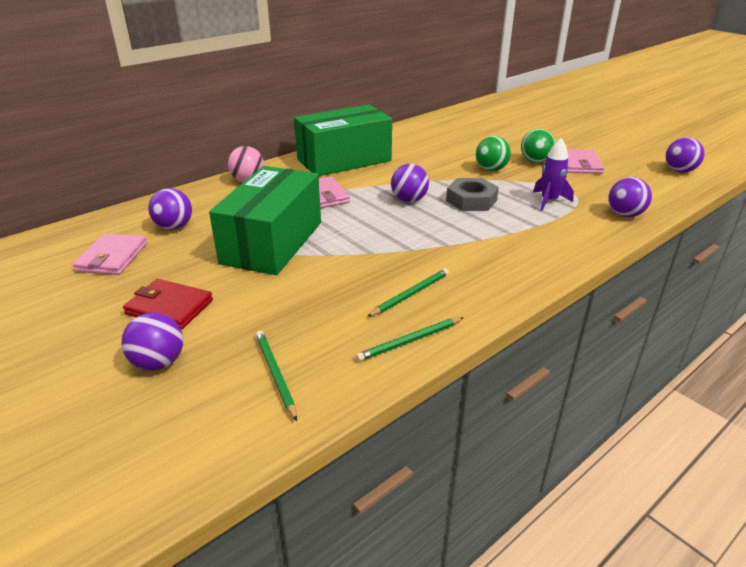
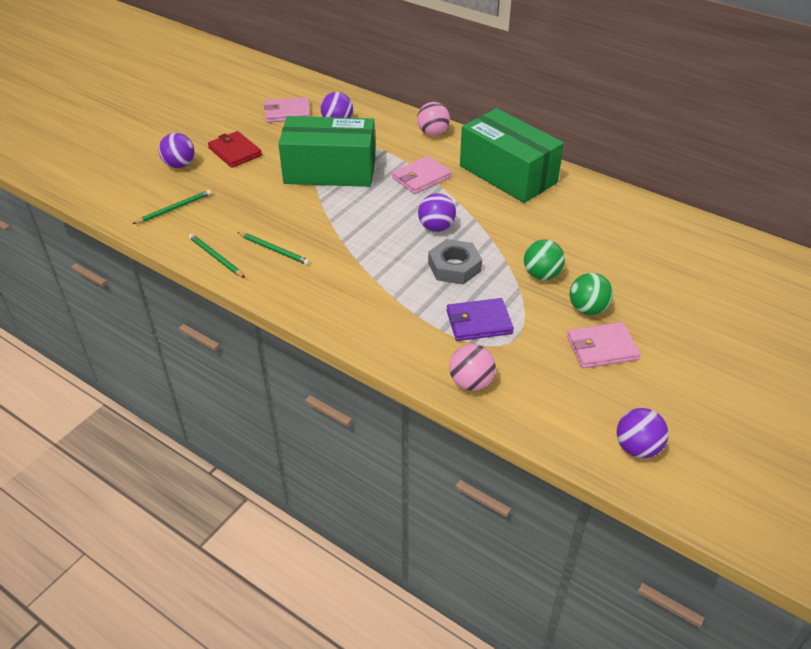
camera: 75 degrees right, 10 degrees up
red wallet [123,279,213,330] -> red wallet turned 45 degrees counterclockwise [208,131,262,168]
purple rocket [533,138,574,211] -> purple wallet [447,298,514,341]
purple ball [608,177,652,217] -> pink ball [449,344,496,391]

